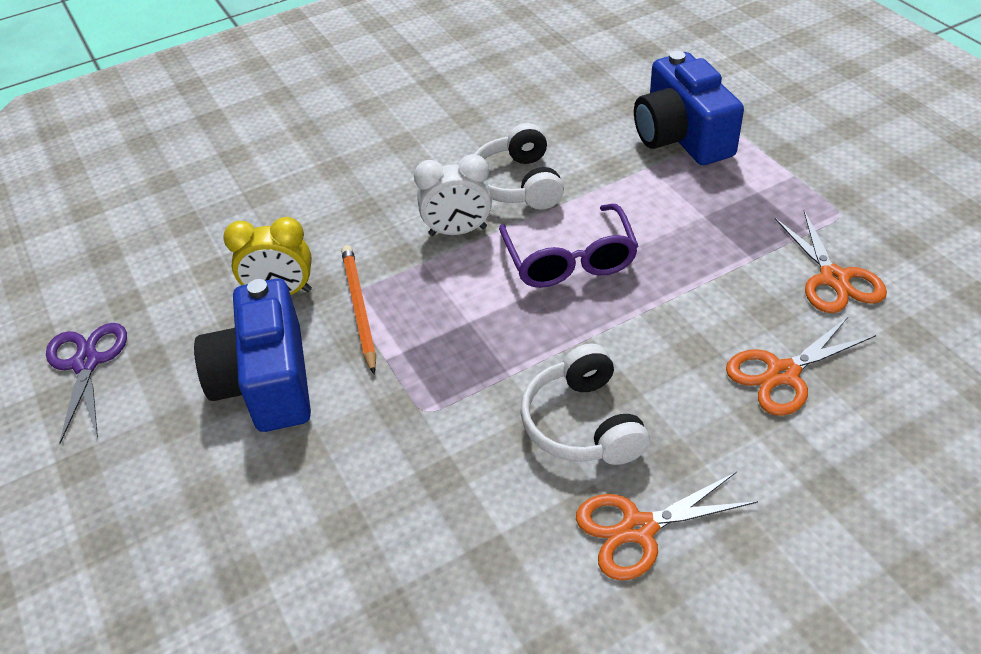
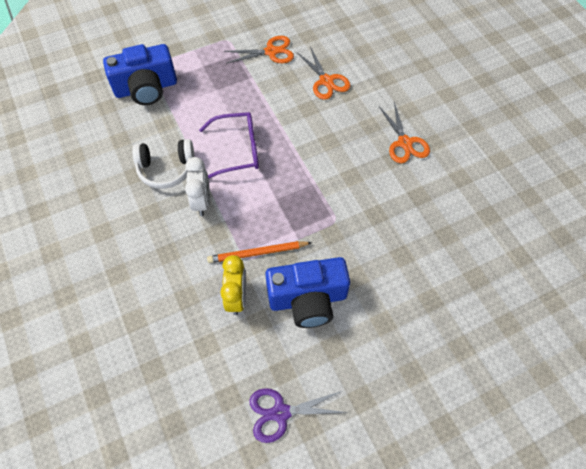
camera: 90 degrees left, 15 degrees up
white headphones [520,344,650,465] -> none

